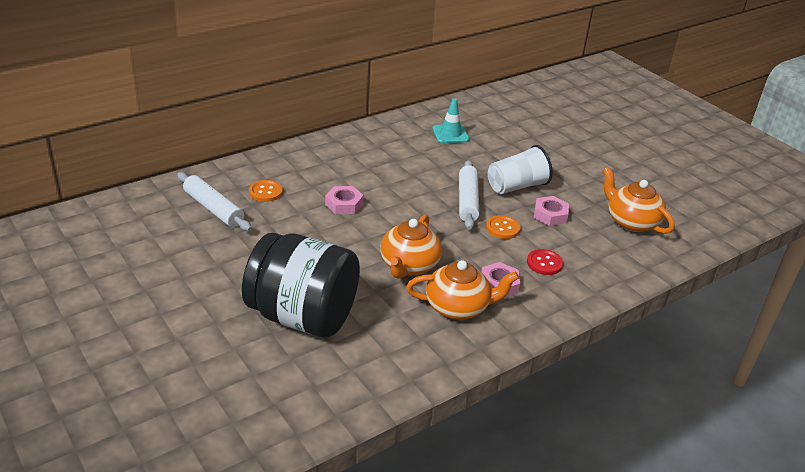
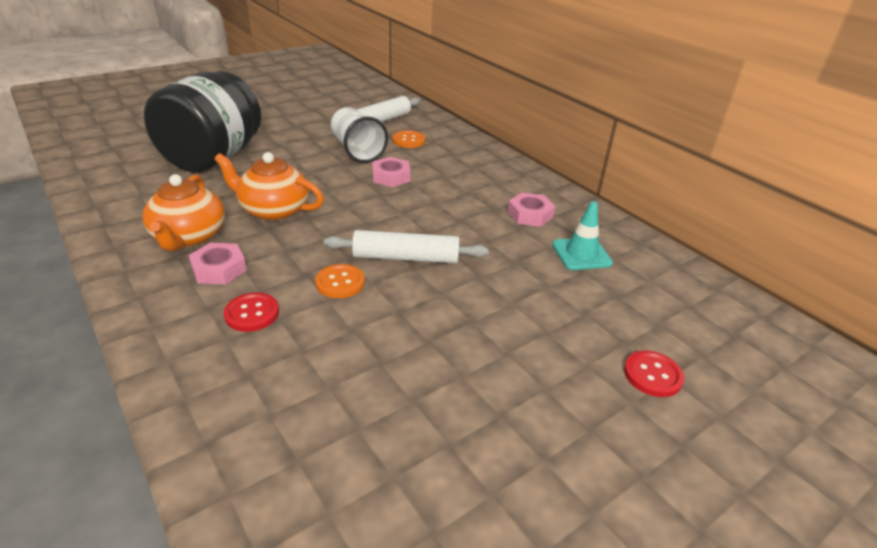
camera: 90 degrees right, 0 degrees up
white cup [488,145,553,194] -> white cup moved to [331,107,388,163]
pink nut [534,196,569,226] -> pink nut moved to [508,193,555,227]
orange teapot [603,167,675,234] -> none
none -> red button [624,350,684,397]

